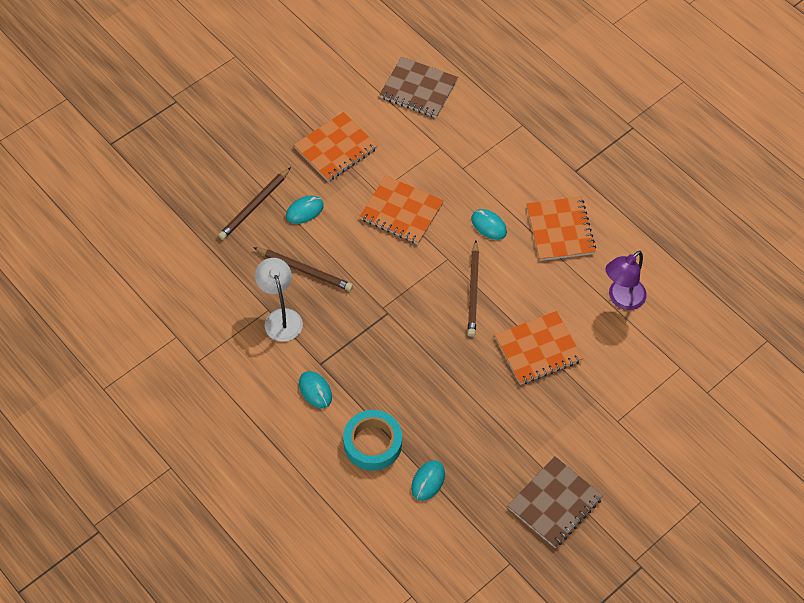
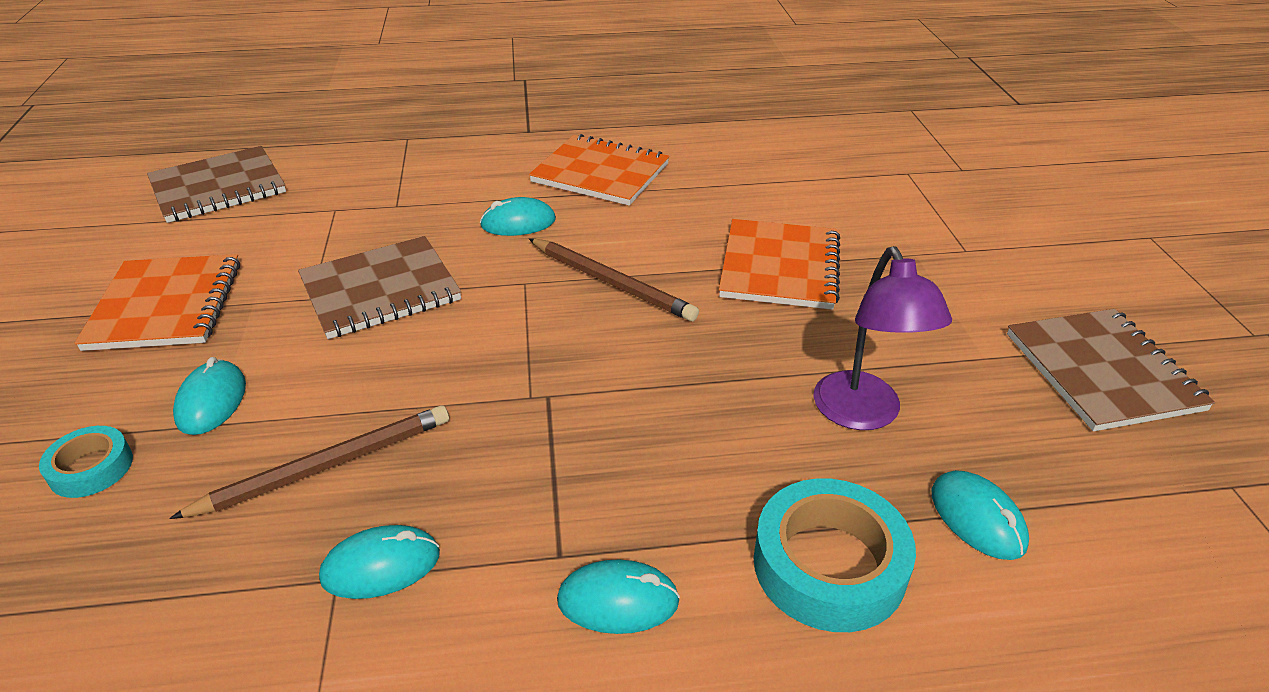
camera: 55 degrees left, 20 degrees down
brown pencil [218,167,291,240] -> turquoise tape [39,426,133,498]
white lamp [255,258,303,342] -> turquoise mouse [319,525,440,599]
orange notebook [359,175,444,244] -> brown notebook [298,236,461,339]
purple lamp [605,251,647,310] -> purple lamp moved to [813,246,952,430]

